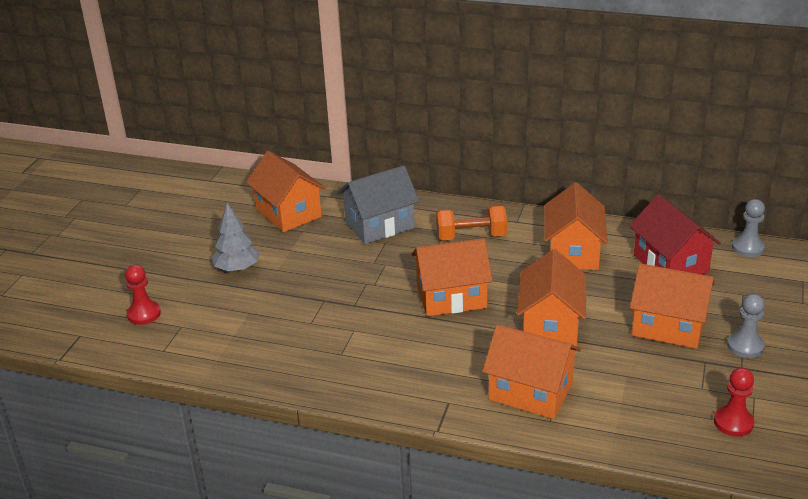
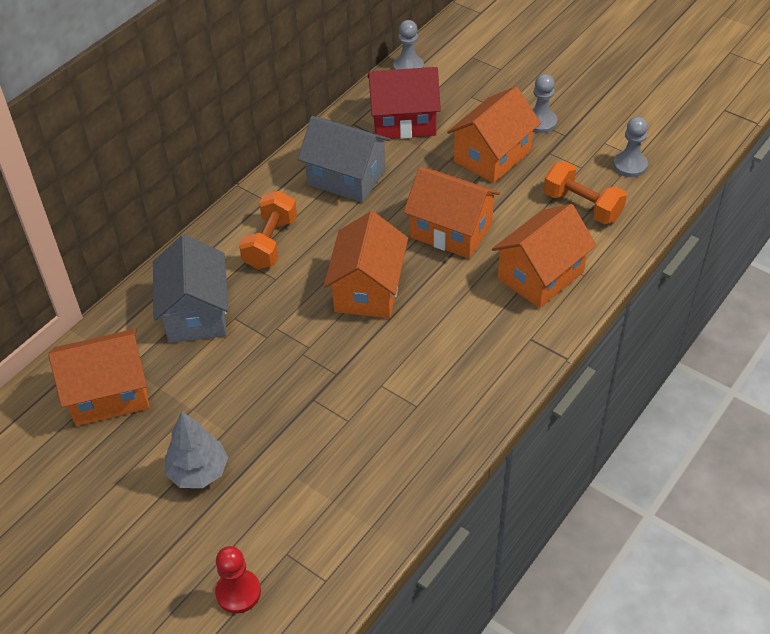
camera: 70 degrees left, 15 degrees up
orange house [544,183,608,270] -> grey house [298,116,391,203]
red pawn [714,368,754,437] -> grey pawn [613,117,648,177]
none -> orange dumbbell [544,161,627,224]

